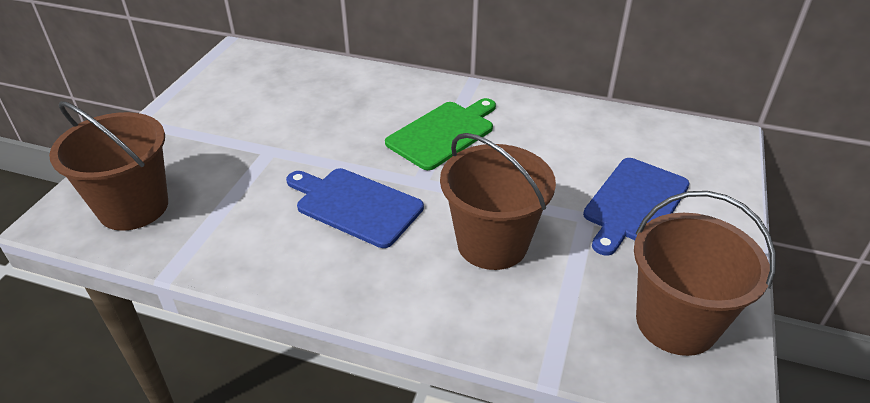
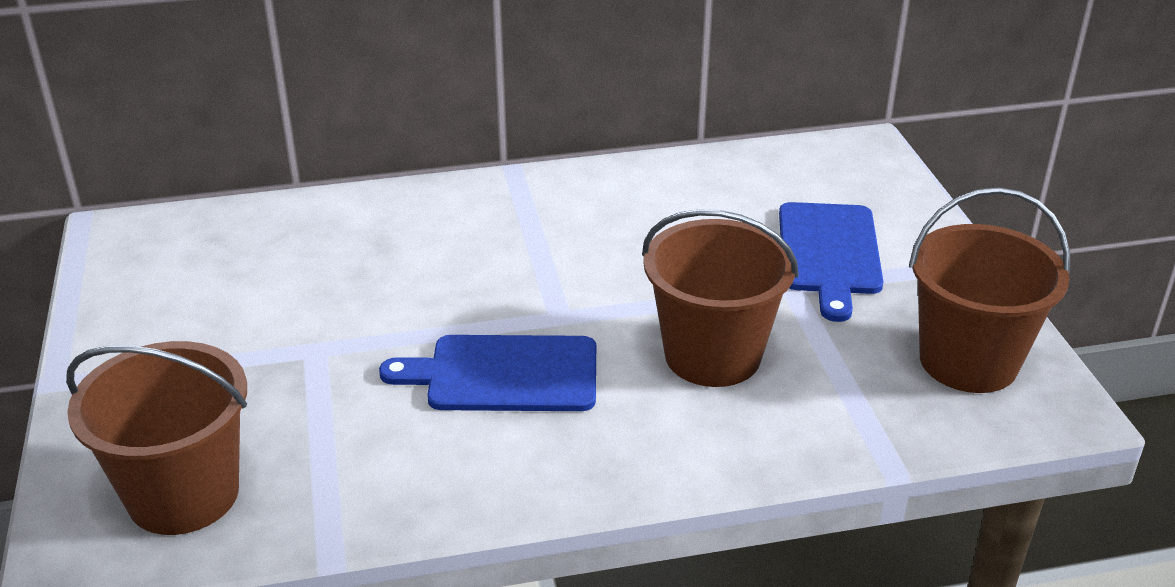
camera: 30 degrees left, 5 degrees down
green cutting board [385,98,496,170] -> none

